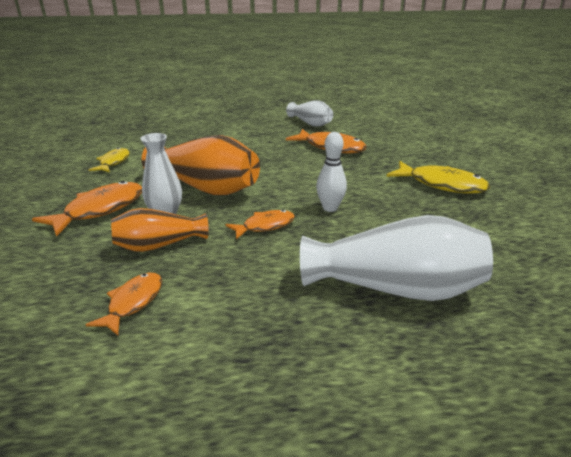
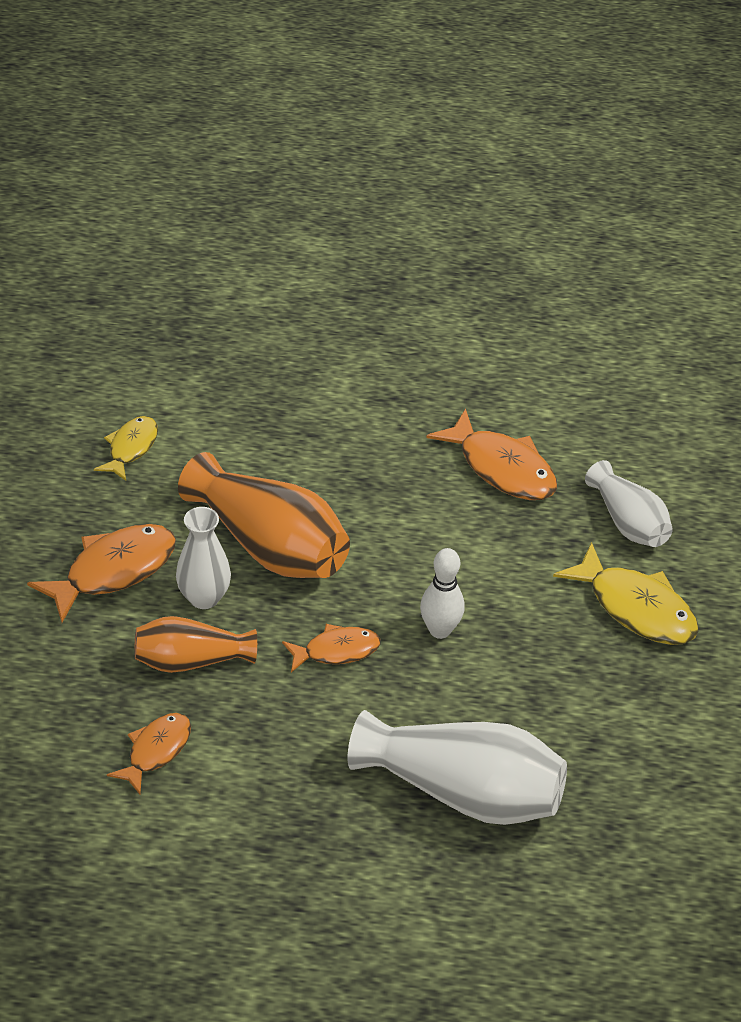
camera: 10 degrees right, 15 degrees up
white vase [286,100,333,127] -> white vase moved to [585,460,673,547]

